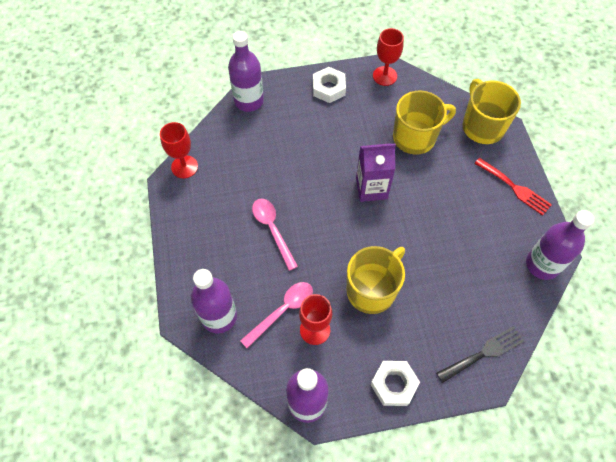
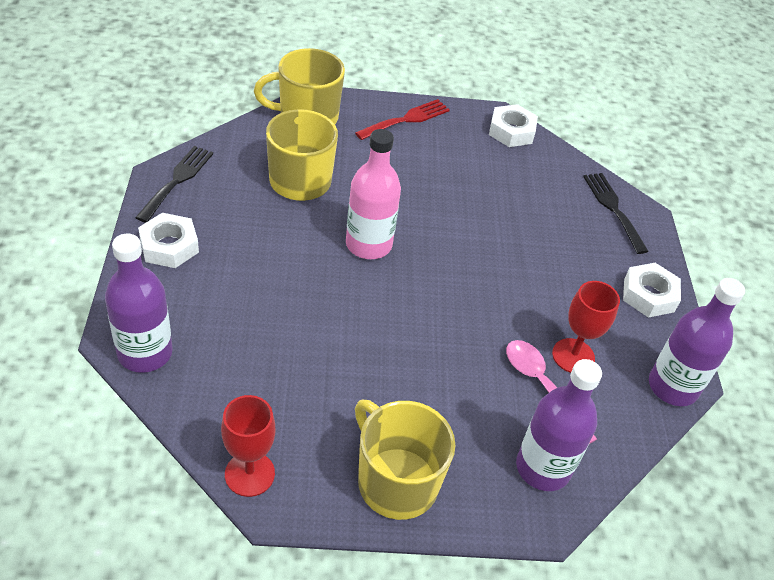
camera: 85 degrees left, 15 degrees down
pink spoon [252,199,298,271] -> none
yellow mug [347,246,405,314] -> yellow mug moved to [355,400,455,520]
purple carton [356,143,396,202] -> pink bottle [346,129,401,259]
red goblet [373,28,404,86] -> black fork [135,146,213,223]
purple bottle [526,210,594,280] -> white nut [489,104,538,147]

